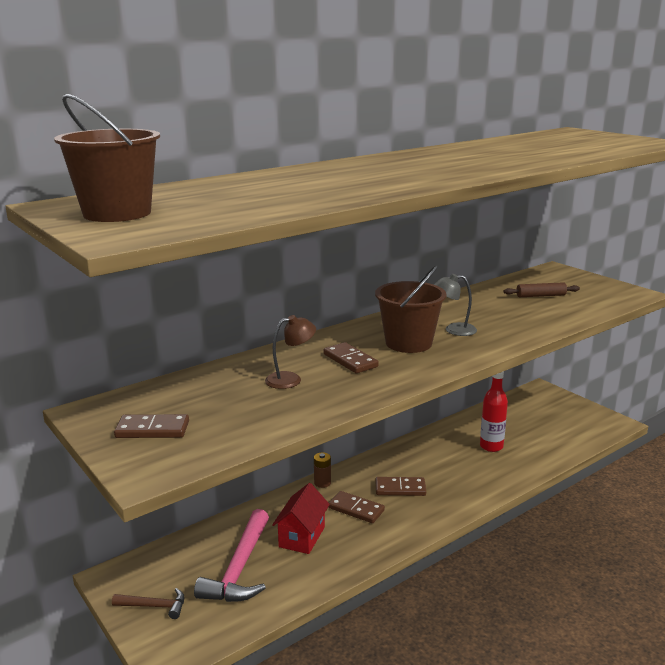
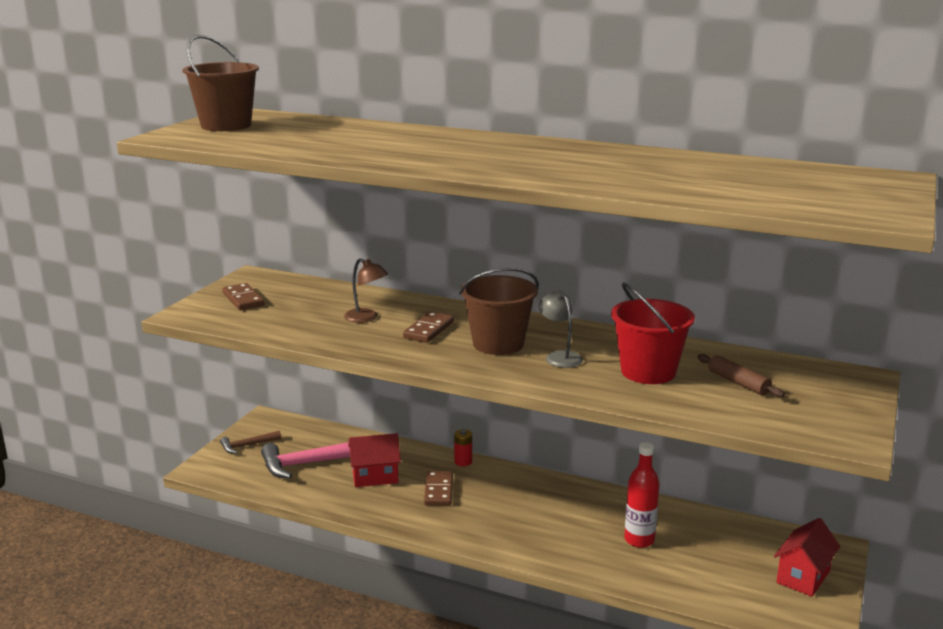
camera: 60 degrees right, 0 degrees up
brown hammer [112,588,184,619] -> brown hammer turned 90 degrees clockwise [220,431,281,454]
brown battery [314,452,331,488] -> red battery [454,429,472,466]
brown domino [376,477,426,496] -> none
none -> red bucket [611,282,695,384]
none -> red house [774,518,840,597]

